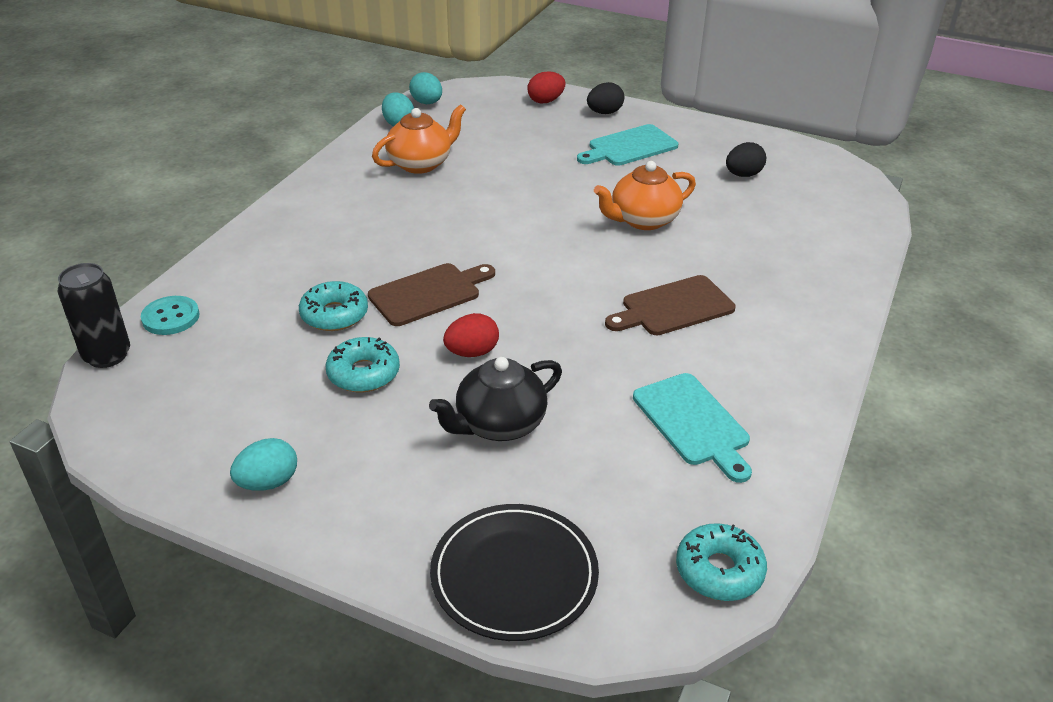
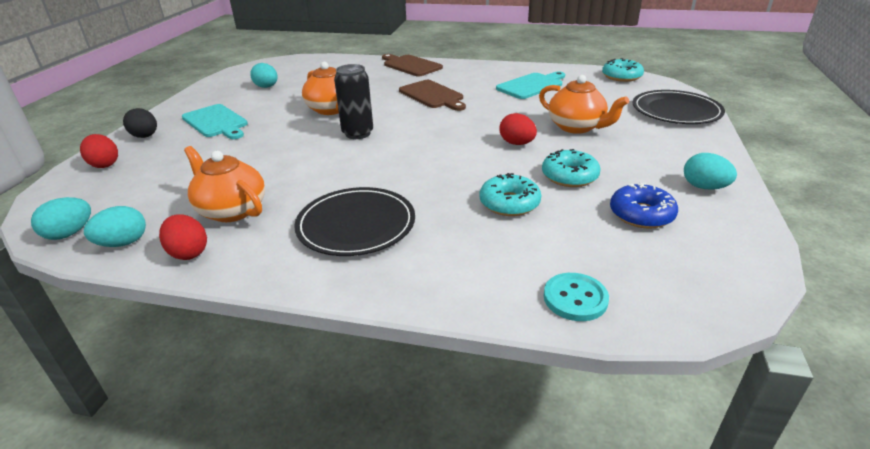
camera: 100 degrees left, 5 degrees down
black can [58,263,130,368] -> black can moved to [334,64,373,139]
brown cutting board [368,263,495,326] -> brown cutting board moved to [382,54,443,76]
black teapot [429,357,562,441] -> orange teapot [539,75,629,134]
black egg [726,142,766,177] -> turquoise egg [250,63,278,88]
none -> red egg [159,214,207,260]
none -> black plate [294,187,415,256]
none -> blue donut [610,183,678,229]

